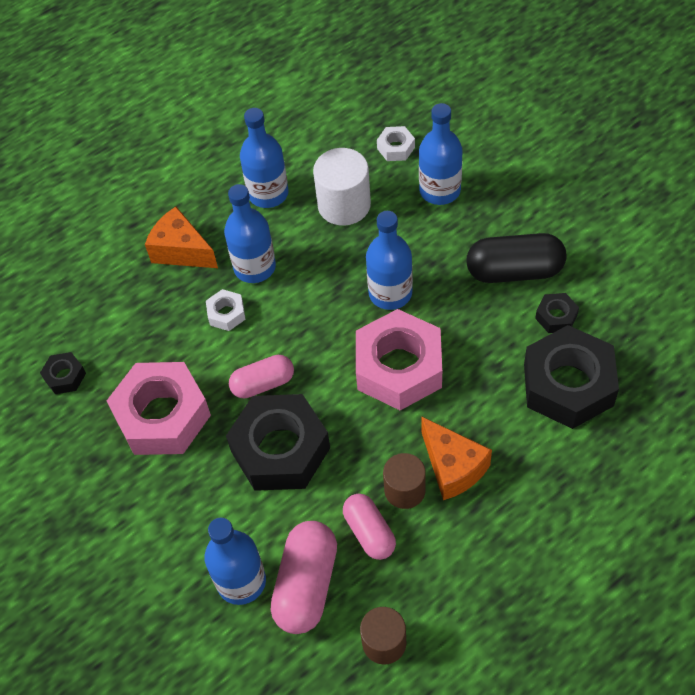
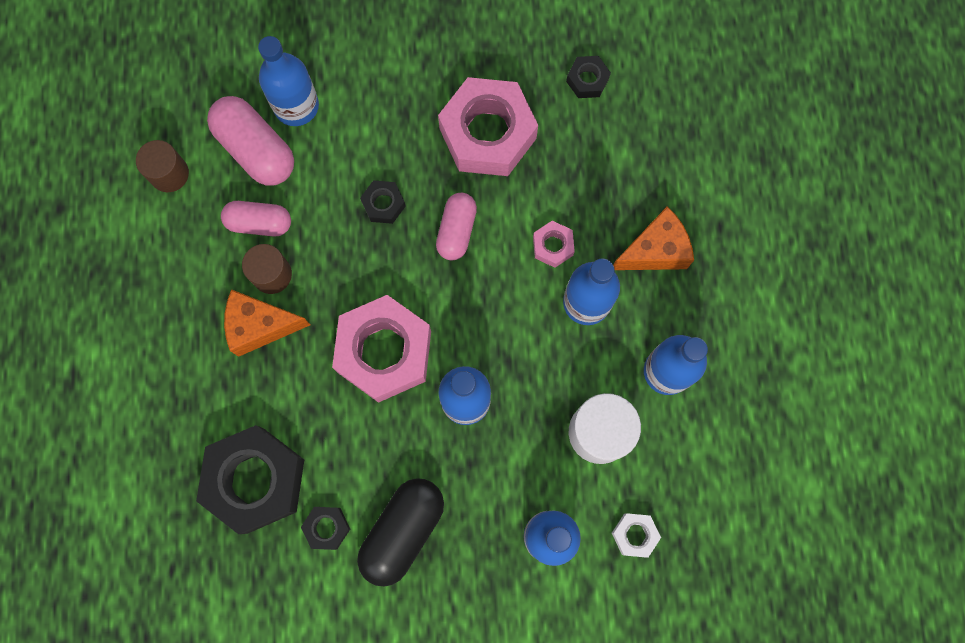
camera: 120 degrees right, 20 degrees up
white nut [206,289,246,331] -> pink nut [533,221,575,268]
black nut [226,394,330,491] -> black nut [360,180,406,224], size x0.44

